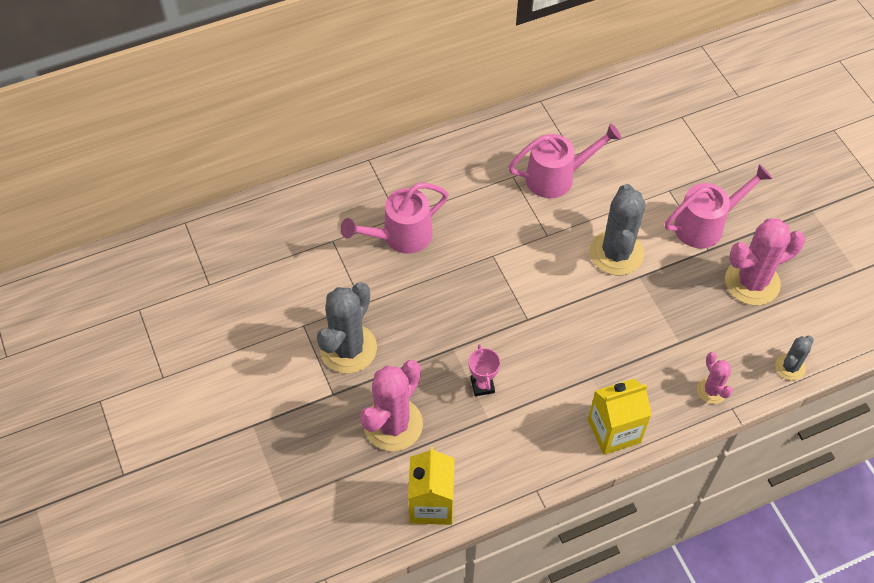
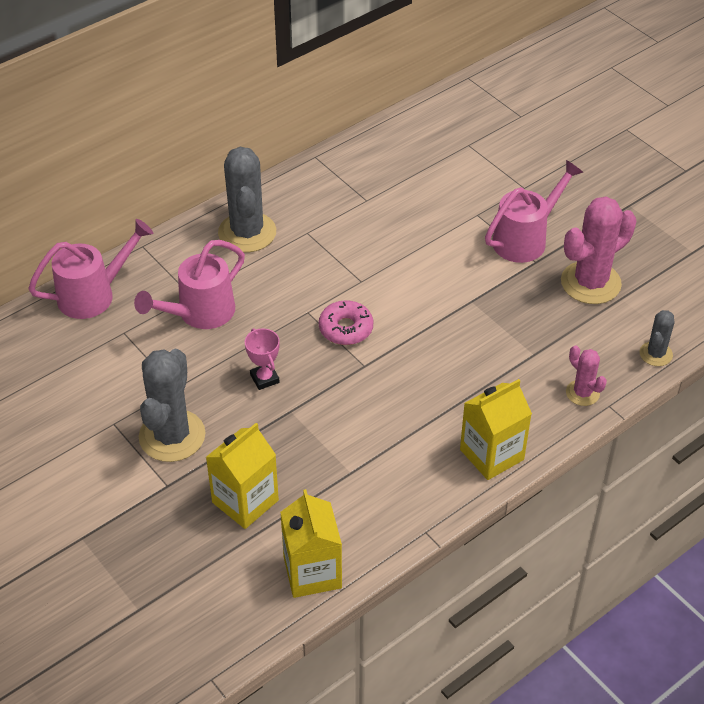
camera: 15 degrees left, 10 degrees down
pink cactus [360,360,423,451] -> yellow carton [206,423,279,529]
pink trophy [469,344,500,396] -> pink trophy moved to [245,328,280,390]
pink watering can [508,123,622,198] -> pink watering can moved to [28,219,153,319]
grey cactus [590,184,645,275] -> grey cactus moved to [218,147,276,252]
none -> pink donut [319,300,373,345]

